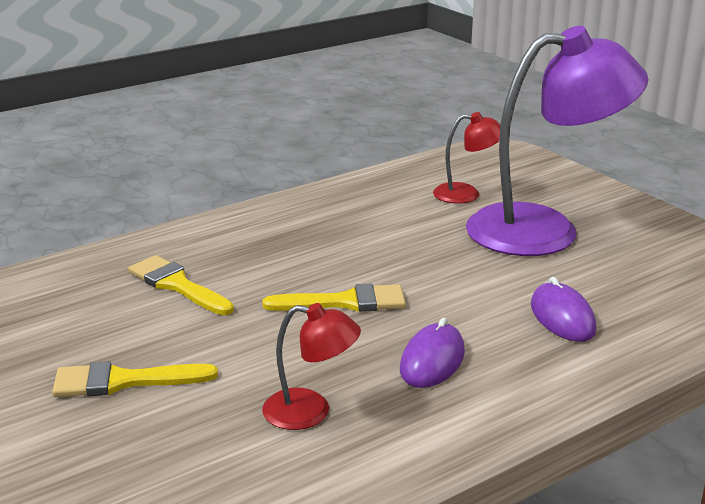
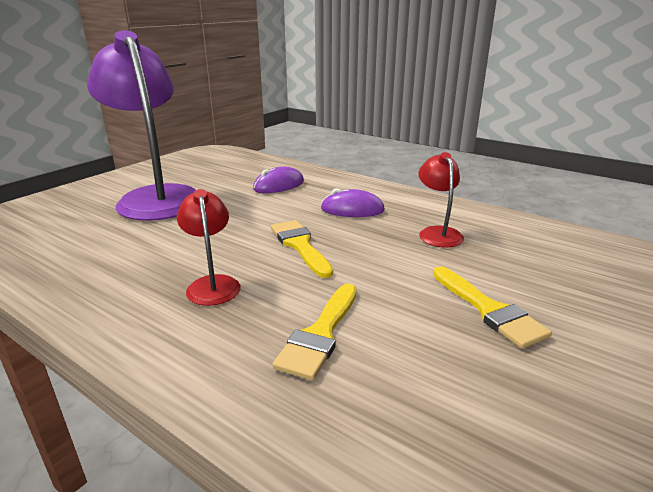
camera: 110 degrees left, 0 degrees up
red lamp [433,112,500,204] -> red lamp moved to [177,189,241,306]

